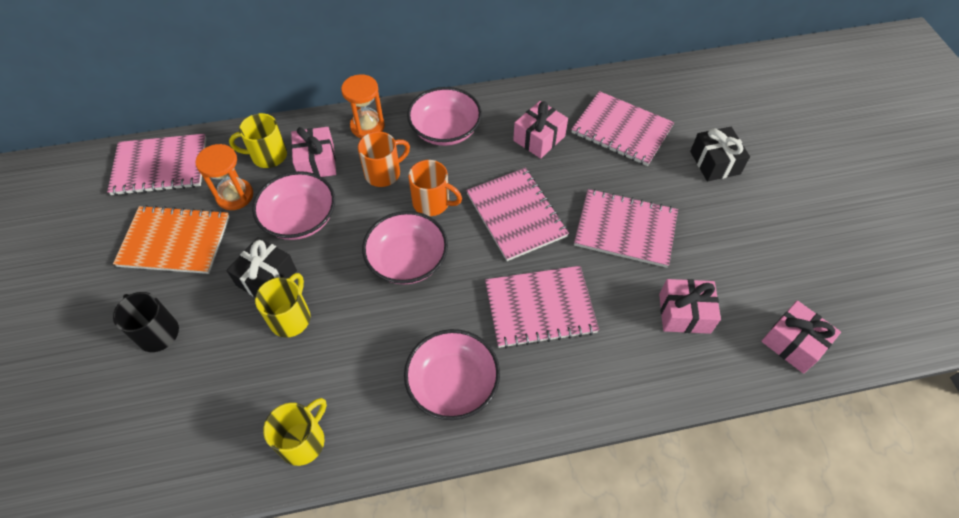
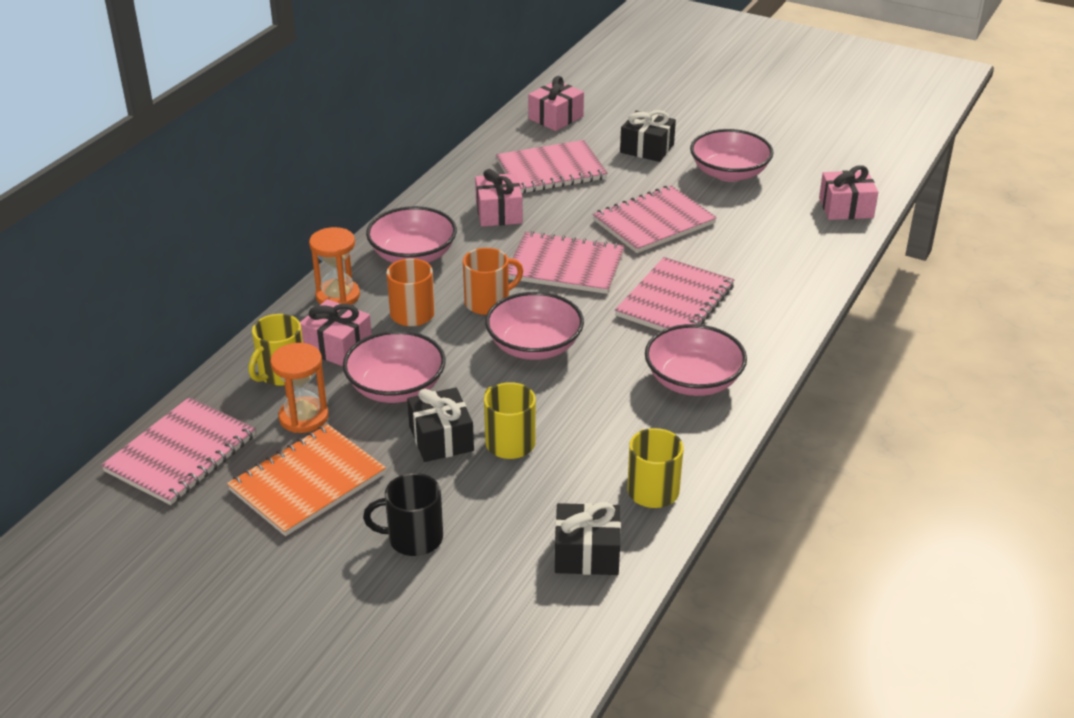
camera: 50 degrees left, 20 degrees down
pink gift [659,279,721,334] -> pink gift moved to [528,76,584,131]
none -> black gift [555,502,621,575]
none -> pink bowl [690,129,773,182]

